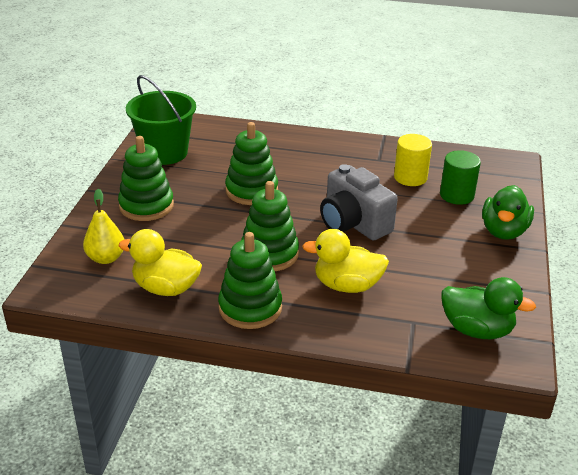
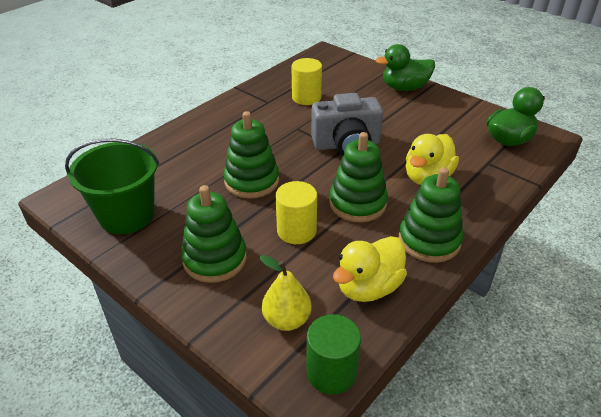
camera: 60 degrees left, 5 degrees up
green cylinder [440,150,481,205] -> green cylinder moved to [306,314,361,395]
green duck [482,185,534,240] -> green duck turned 120 degrees clockwise [376,44,435,91]
none -> yellow cylinder [275,181,317,244]

